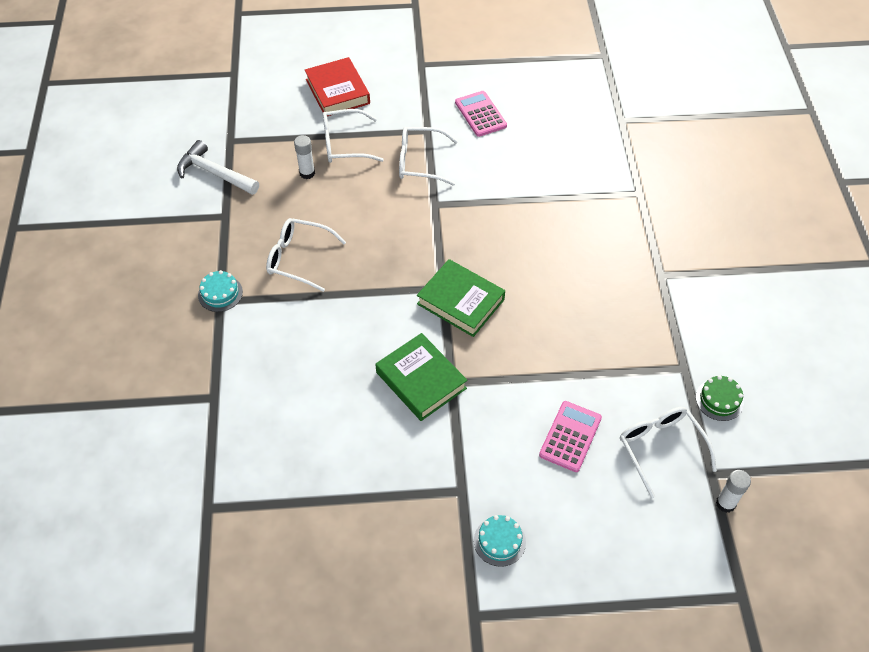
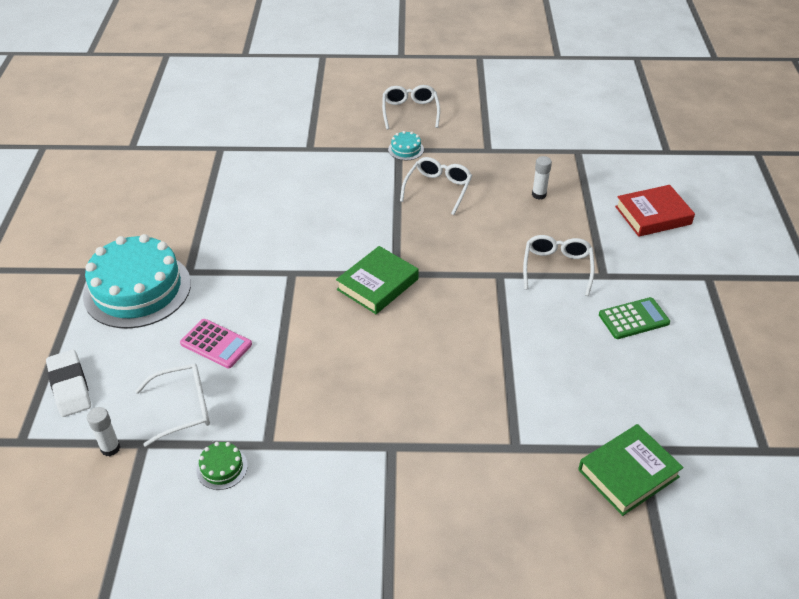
camera: 95 degrees right, 10 degrees down
white hammer [177,140,259,195] -> none
white glasses [323,109,384,163] -> white glasses moved to [382,85,440,129]
green book [376,333,467,421] -> green book moved to [578,424,684,516]
pink calculator [455,91,507,137] -> green calculator [599,297,670,339]
turquoise cake [474,515,526,567] -> turquoise cake [83,234,191,329], size x2.49
none -> white eraser [46,350,91,417]

